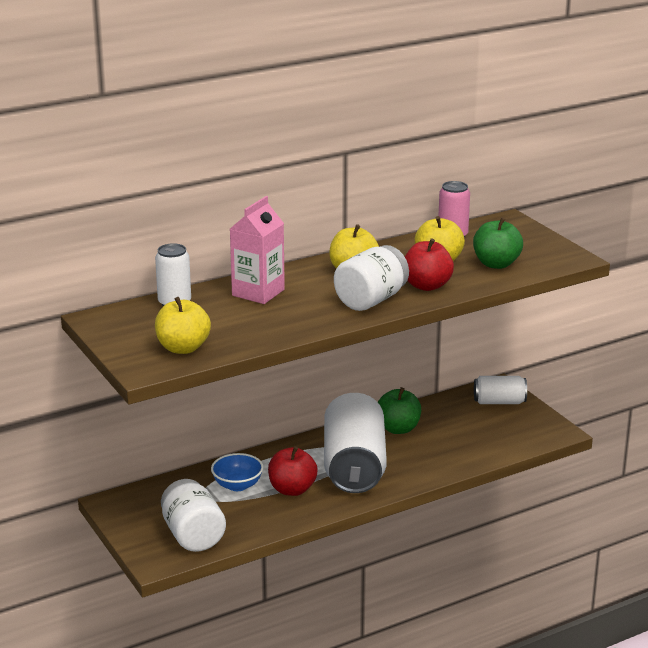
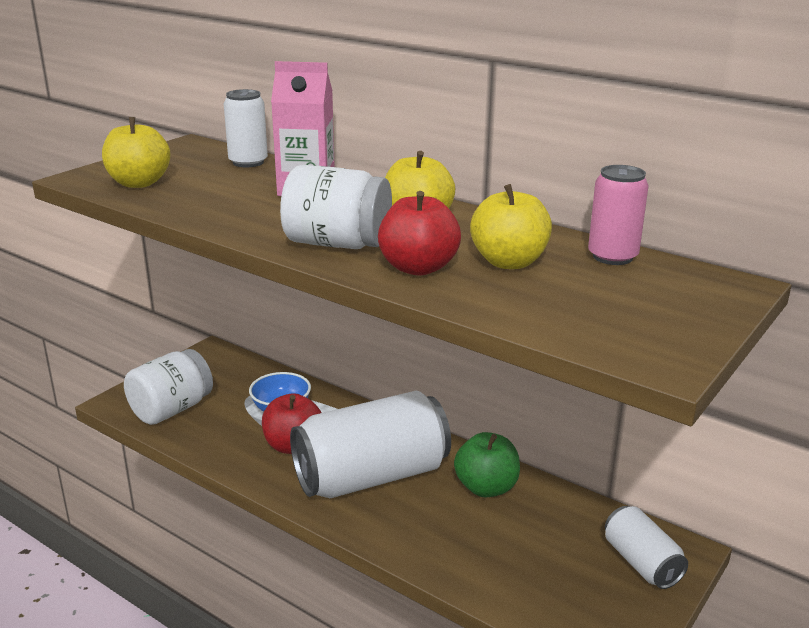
camera: 65 degrees right, 0 degrees up
green apple [473,217,523,269] -> none

